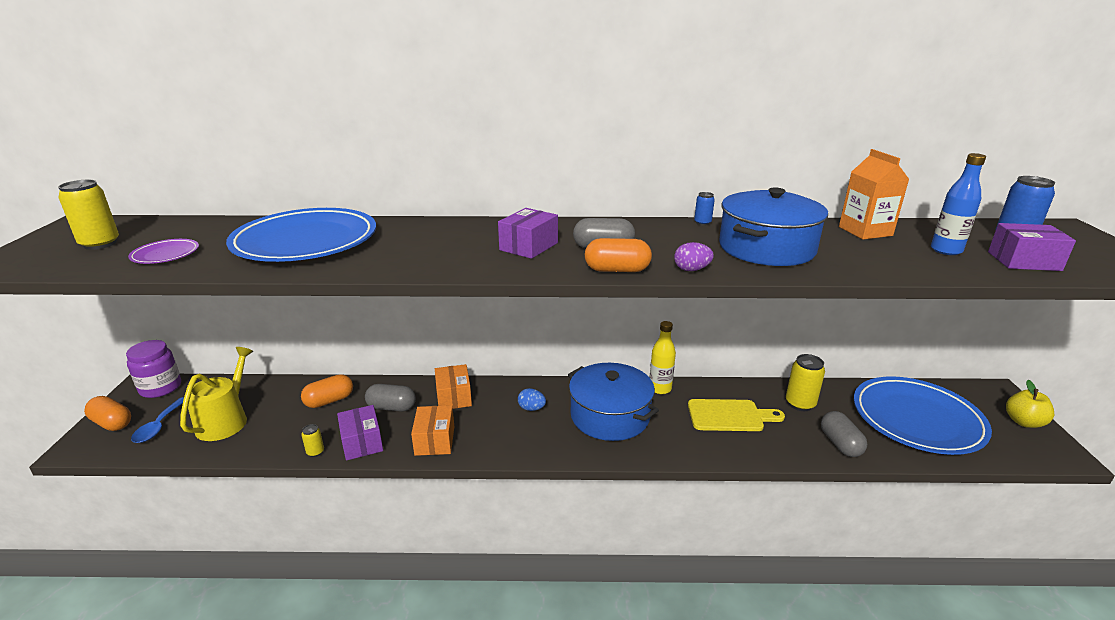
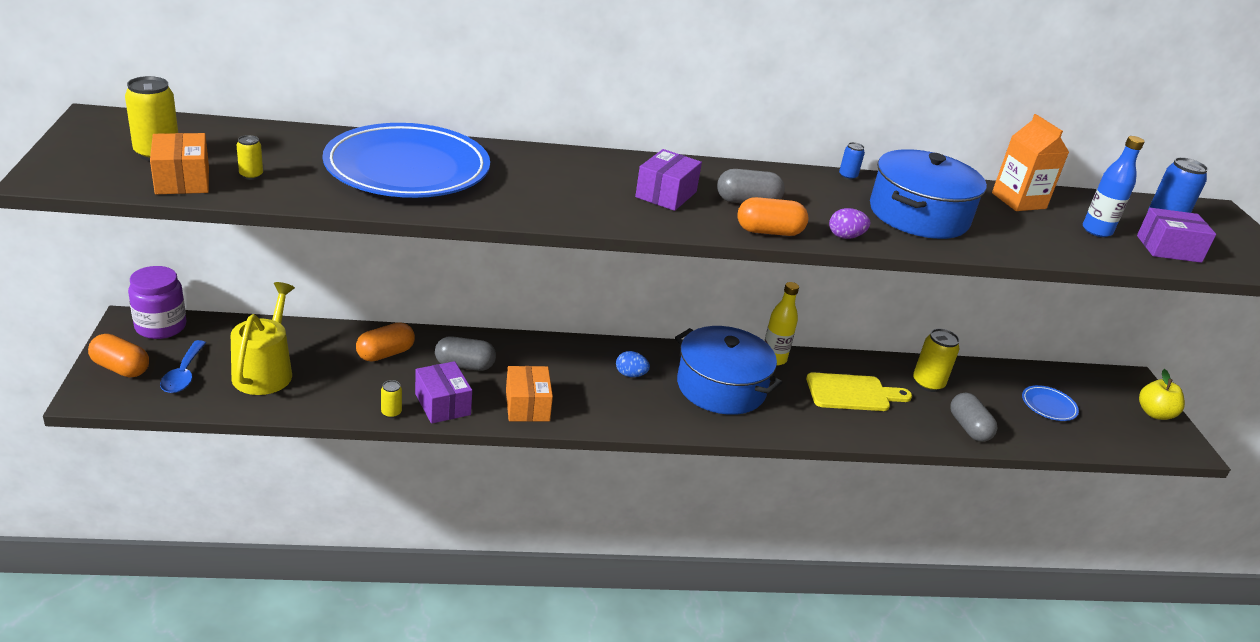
camera: 10 degrees left, 5 degrees up
purple plate [128,239,199,264] -> yellow can [237,135,263,180]
orange box [435,364,472,409] -> orange box moved to [150,133,209,194]
blue plate [854,376,992,455] -> blue plate [1022,385,1079,421], size x0.42

